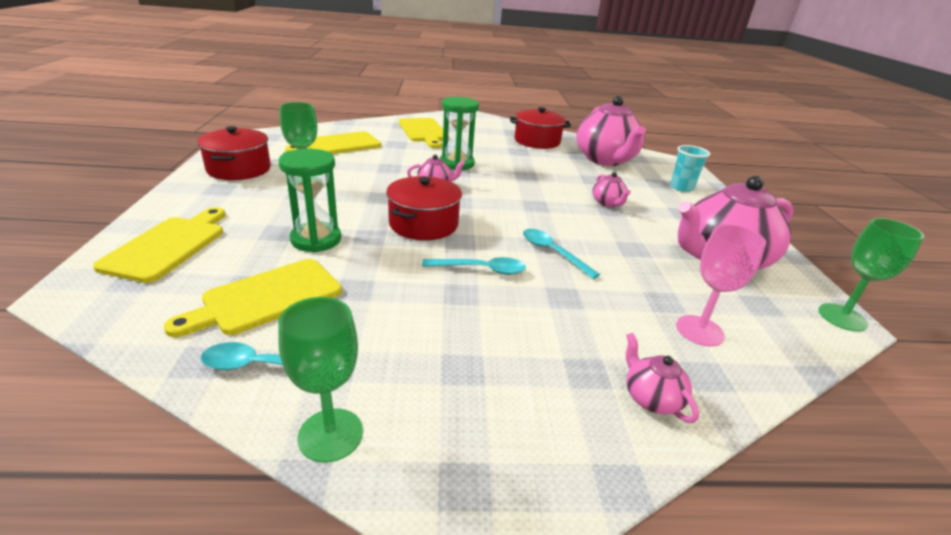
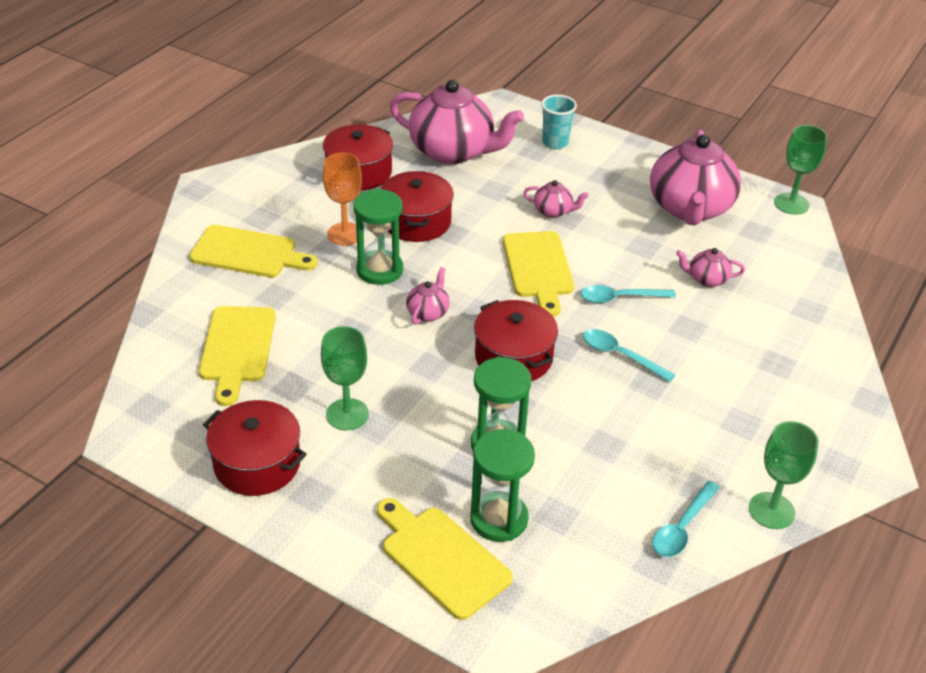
camera: 55 degrees left, 10 degrees up
yellow cutting board [164,259,342,337] -> yellow cutting board moved to [503,231,574,317]
turquoise spoon [422,257,526,275] -> turquoise spoon turned 90 degrees counterclockwise [583,329,675,382]
pink teapot [626,333,699,423] -> pink teapot moved to [676,248,745,287]
pink goblet [676,224,766,347] -> none
none -> orange goblet [323,153,362,246]
none -> red pot [381,171,454,242]
none -> green hourglass [470,429,535,542]

